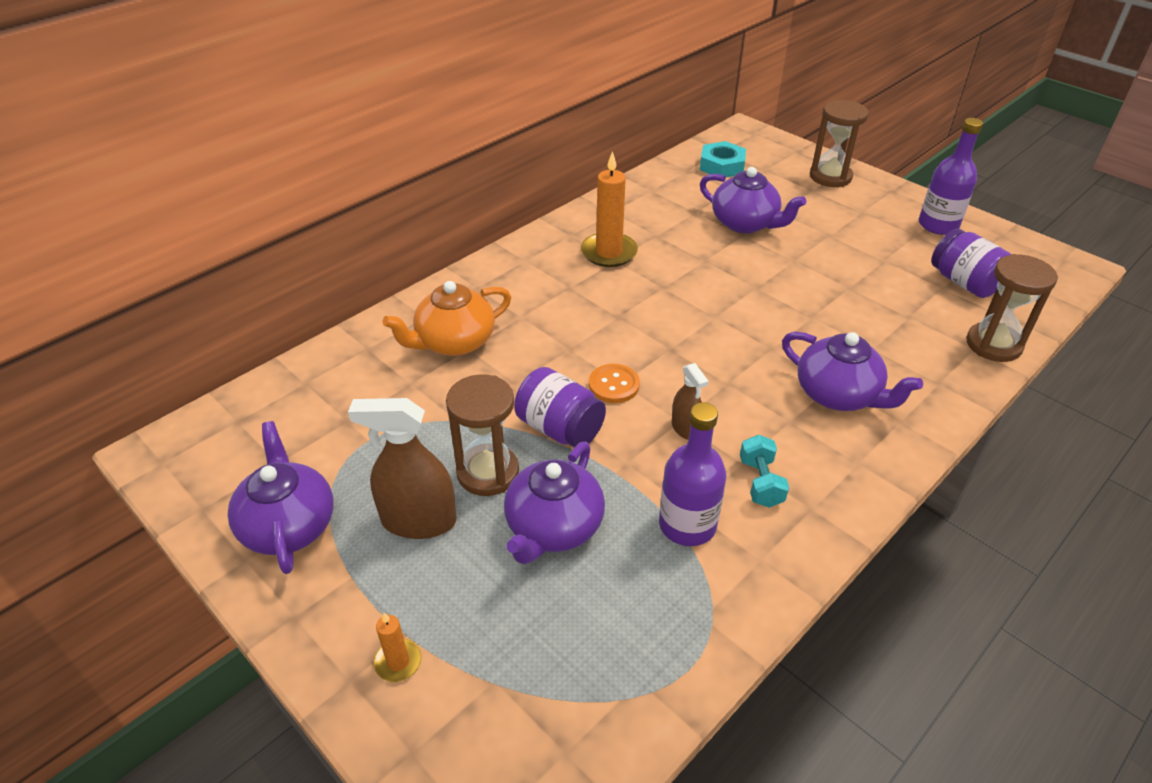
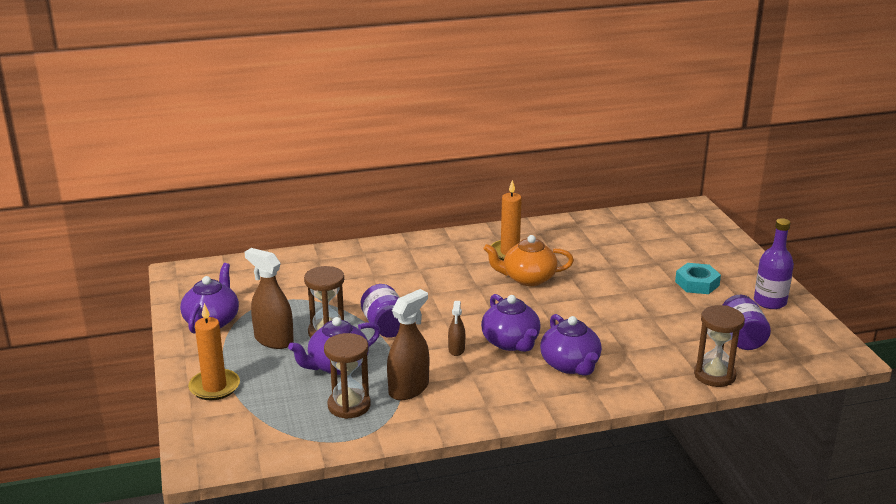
camera: 30 degrees right, 15 degrees down
orange candle [374,613,422,682] -> orange candle [188,303,240,400], size x1.92
orange teapot [383,281,511,356] -> orange teapot moved to [483,235,574,286]
orange button [589,364,640,403] -> none
purple bottle [659,402,726,546] -> brown spray bottle [387,289,429,400]
turquoise nut [700,141,746,177] -> turquoise nut moved to [675,263,721,294]
purple teapot [700,167,806,233] -> purple teapot moved to [481,294,541,352]
turquoise dumbbell [740,435,789,507] -> none
brown hourglass [810,100,869,187] -> brown hourglass moved to [324,333,371,419]

